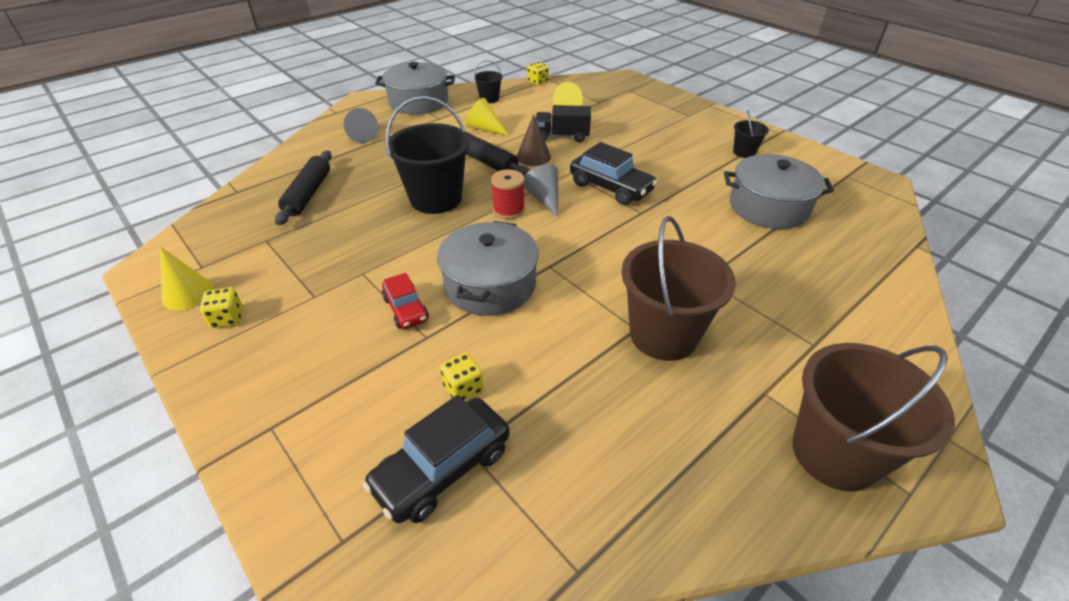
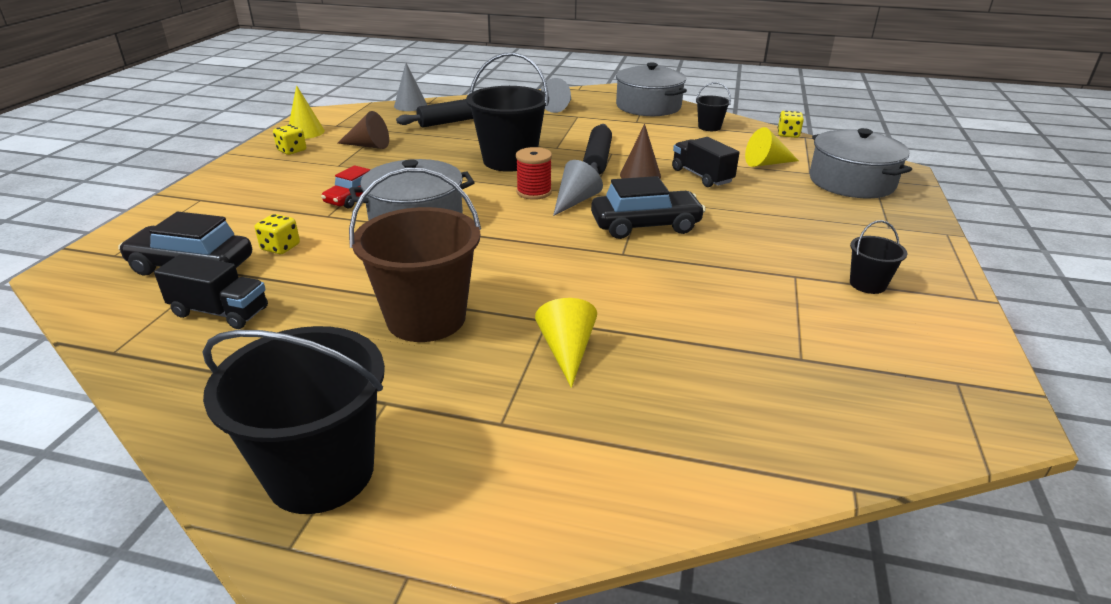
camera: 55 degrees right, 10 degrees down
yellow cone [466,98,509,136] -> yellow cone moved to [535,298,597,388]
black car [570,142,658,205] -> black car turned 105 degrees counterclockwise [591,176,706,239]
grey pot [724,154,834,229] -> grey pot moved to [809,128,912,198]
brown bucket [792,343,955,492] -> black bucket [203,326,385,514]
none -> black truck [154,254,268,329]
none -> brown cone [338,111,389,149]
none -> grey cone [394,63,427,111]

